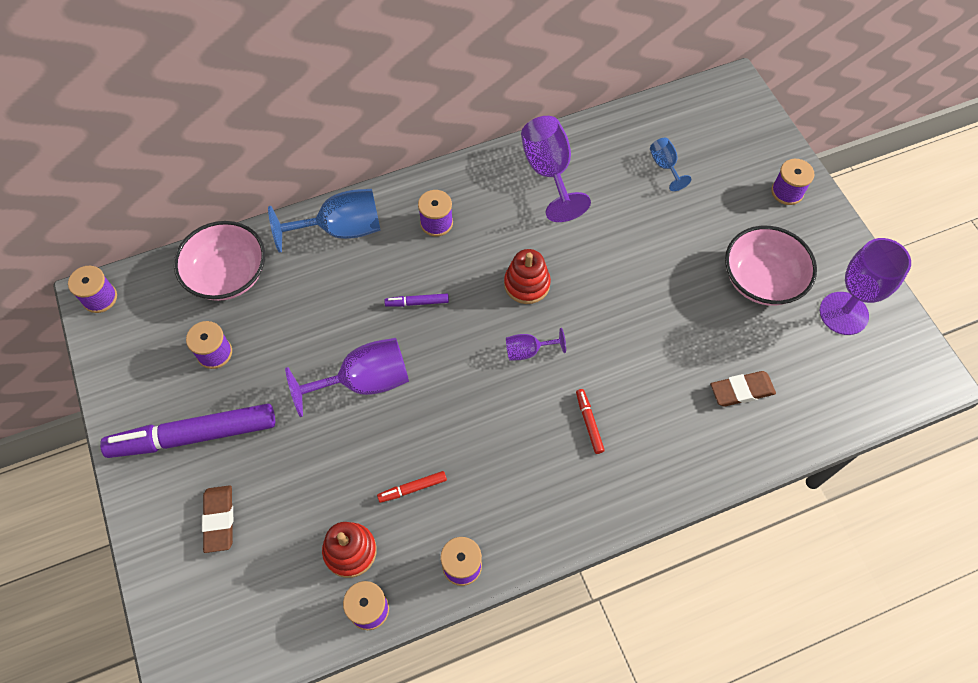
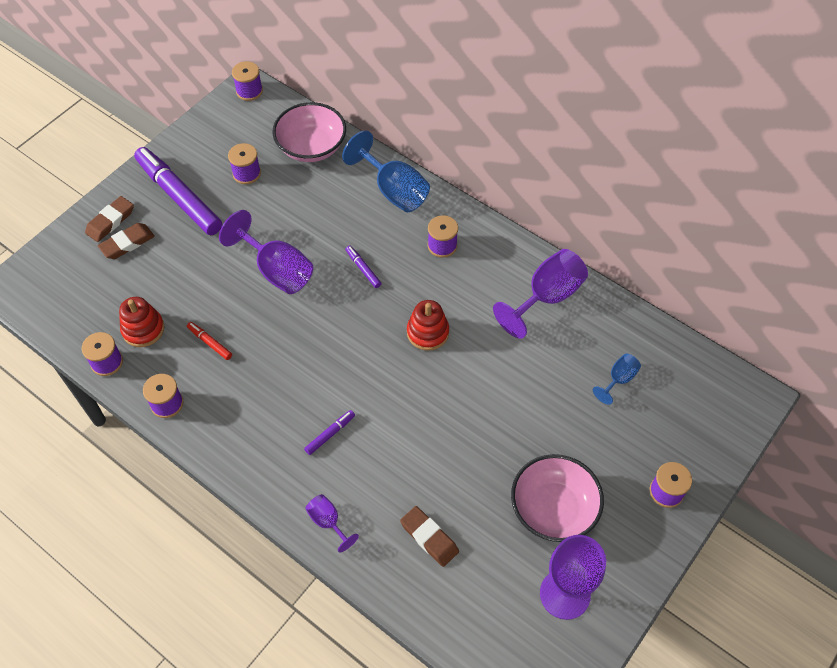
camera: 60 degrees right, 5 degrees down
purple goblet [506,328,566,361] -> purple goblet moved to [305,494,359,553]
red marker [576,389,605,454] -> purple marker [304,410,355,455]
none -> brown eraser [85,196,134,242]

